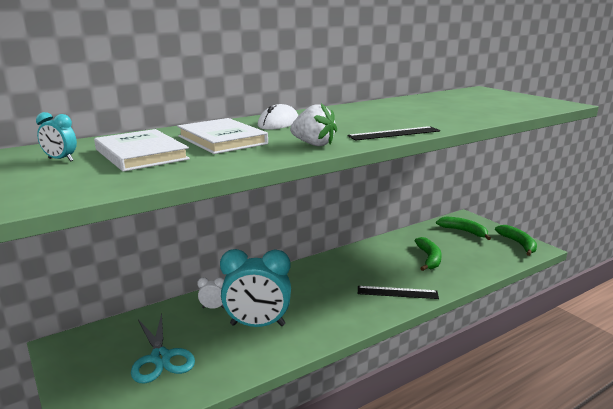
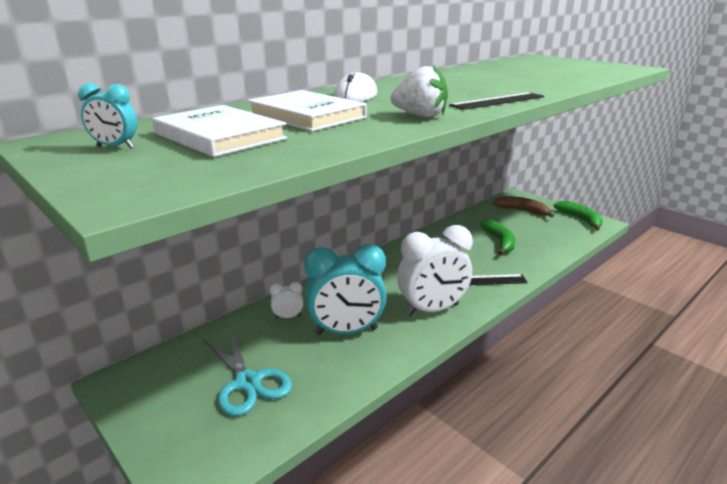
camera: 10 degrees left, 5 degrees up
green banana [436,217,491,240] -> brown banana [493,196,554,218]
none -> white clock [397,225,473,316]

